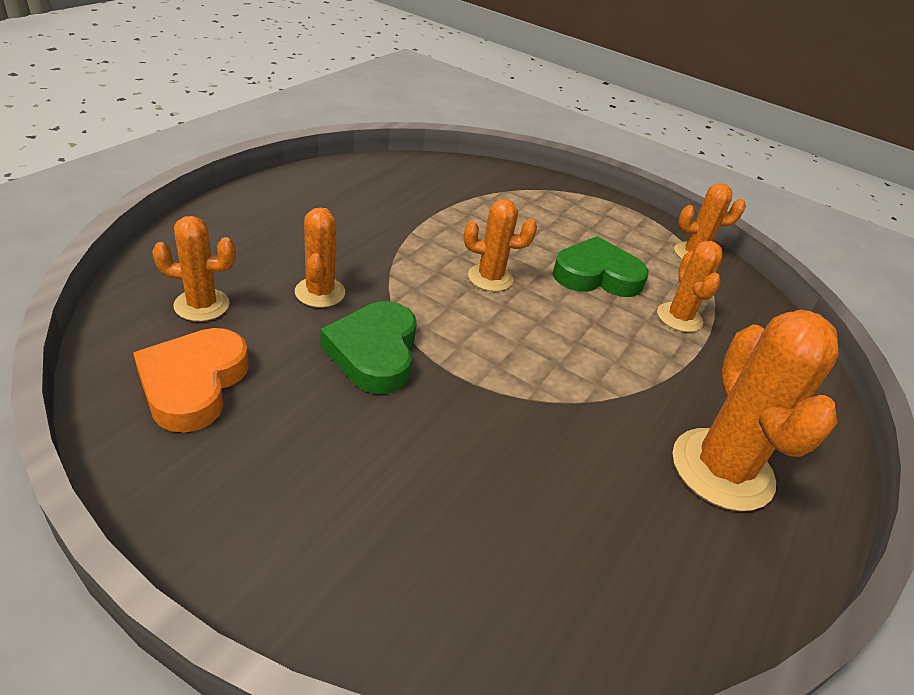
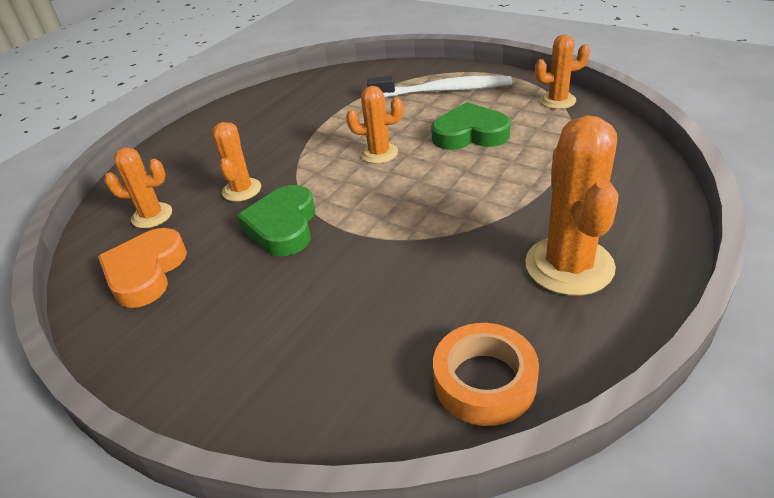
camera: 10 degrees right, 0 degrees up
orange cactus [657,241,723,332] -> none
none -> white toothbrush [367,76,512,97]
none -> orange tape [433,323,539,426]

